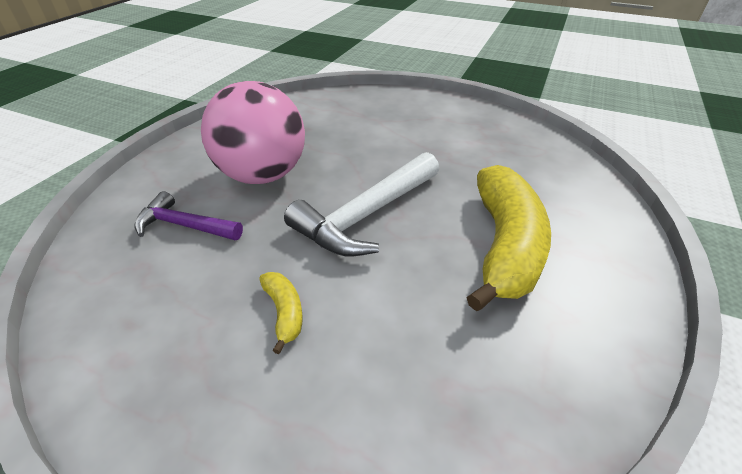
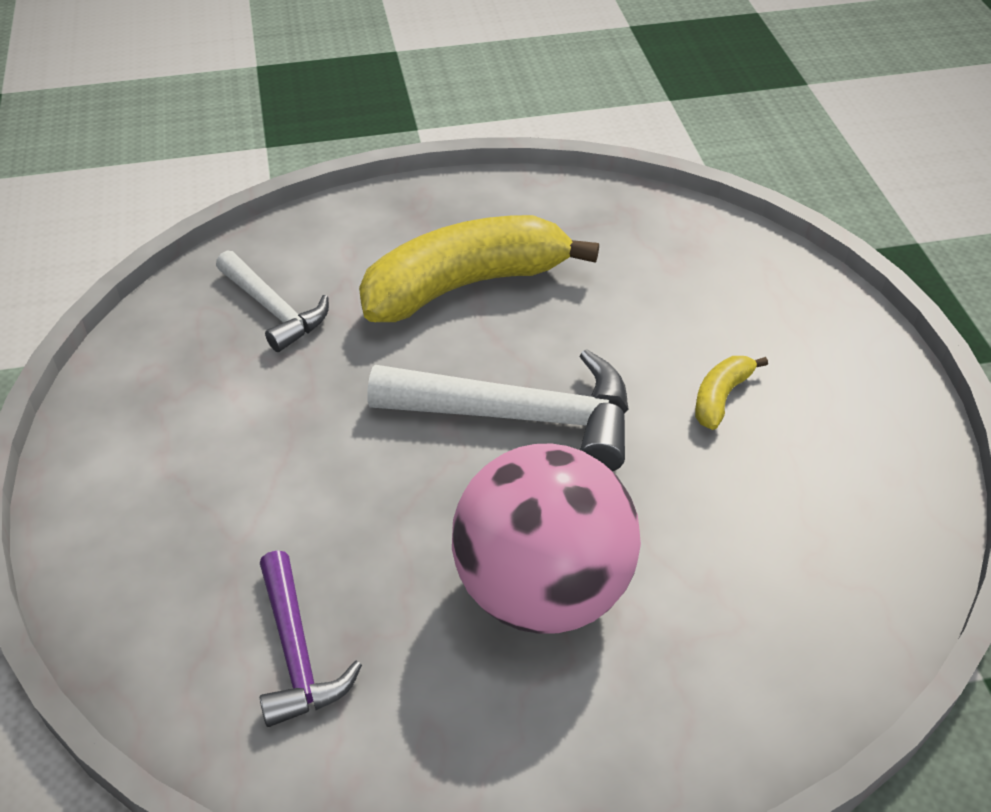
camera: 125 degrees left, 5 degrees up
purple hammer [135,191,243,240] -> purple hammer moved to [260,550,362,727]
none -> white hammer [216,250,329,352]

